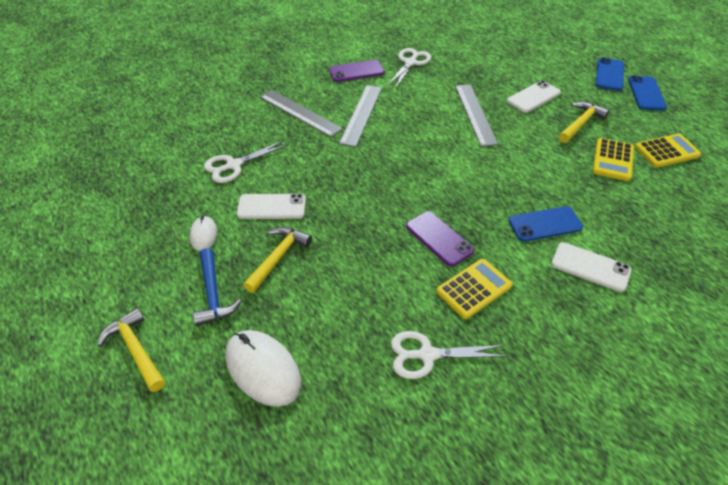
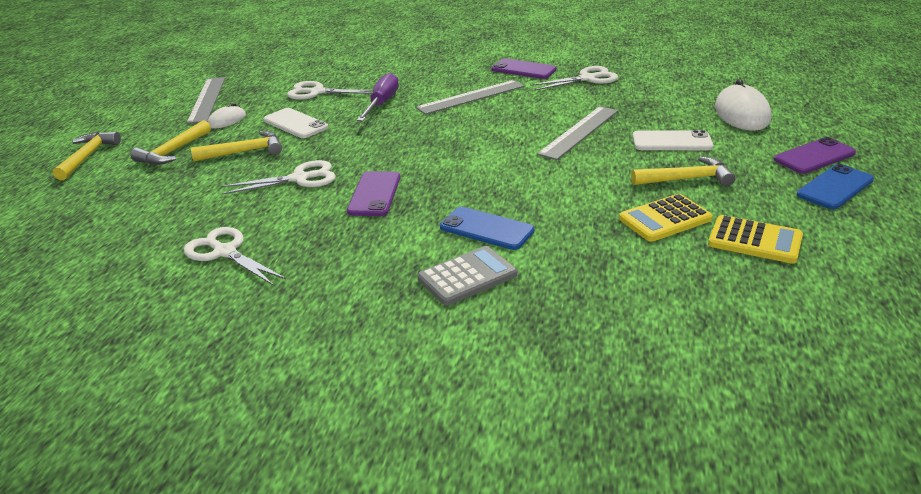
camera: 45 degrees right, 15 degrees down
blue hammer [193,248,242,326] -> yellow hammer [130,120,211,165]
white mouse [225,330,301,407] -> white mouse moved to [715,79,771,131]
grey ruler [260,89,343,137] -> grey ruler moved to [187,77,225,124]
yellow calculator [436,259,513,319] -> none
white phone [551,242,632,292] -> grey calculator [417,246,517,306]
blue phone [596,57,624,91] -> purple phone [774,137,856,174]
none -> white scissors [221,160,336,195]
none -> purple screwdriver [357,73,399,121]

